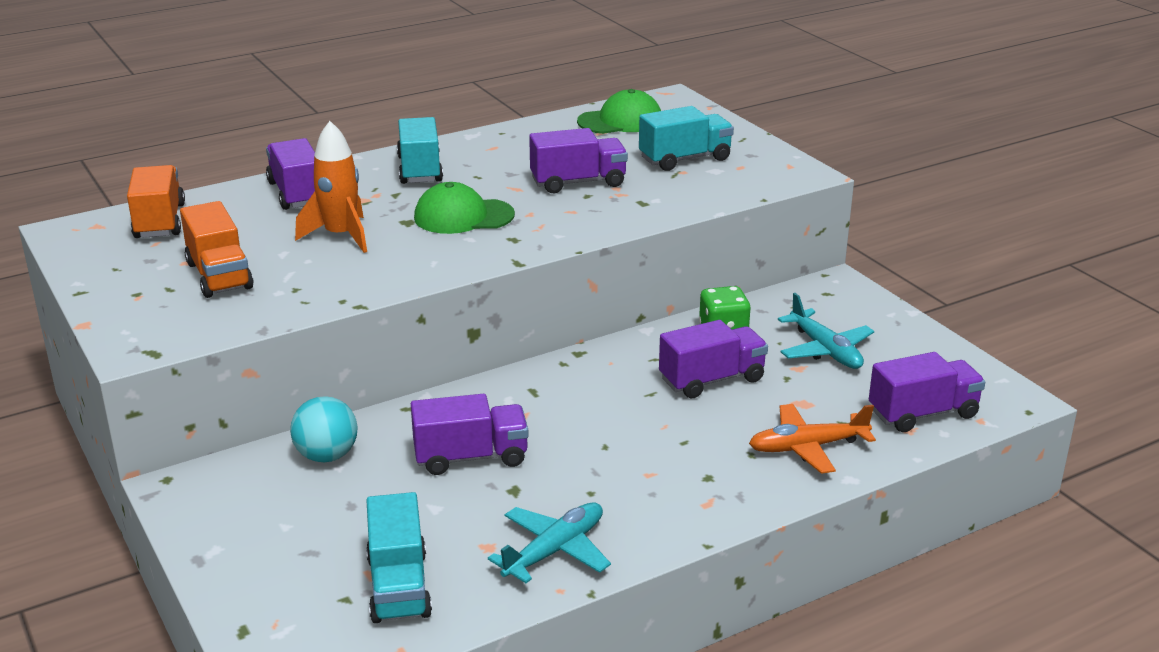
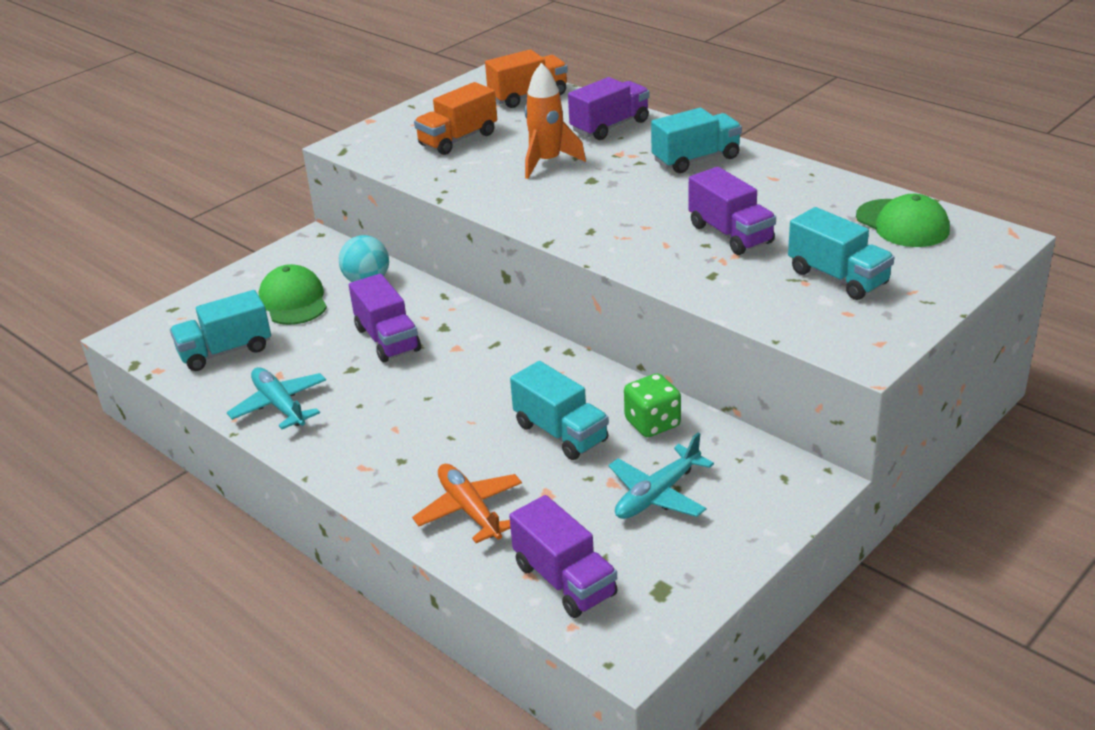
camera: 75 degrees right, 5 degrees up
green cap [414,182,515,234] -> green cap moved to [258,264,327,325]
turquoise plane [488,503,611,583] -> turquoise plane turned 150 degrees counterclockwise [227,367,326,429]
purple truck [659,320,768,398] -> turquoise truck [510,361,609,460]

